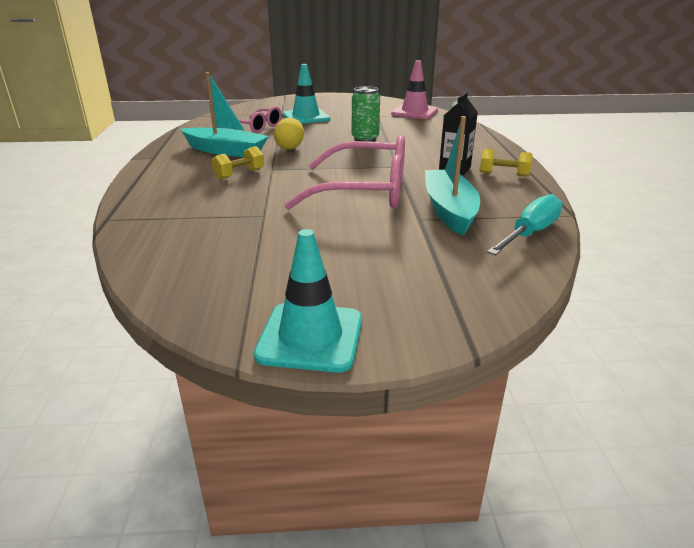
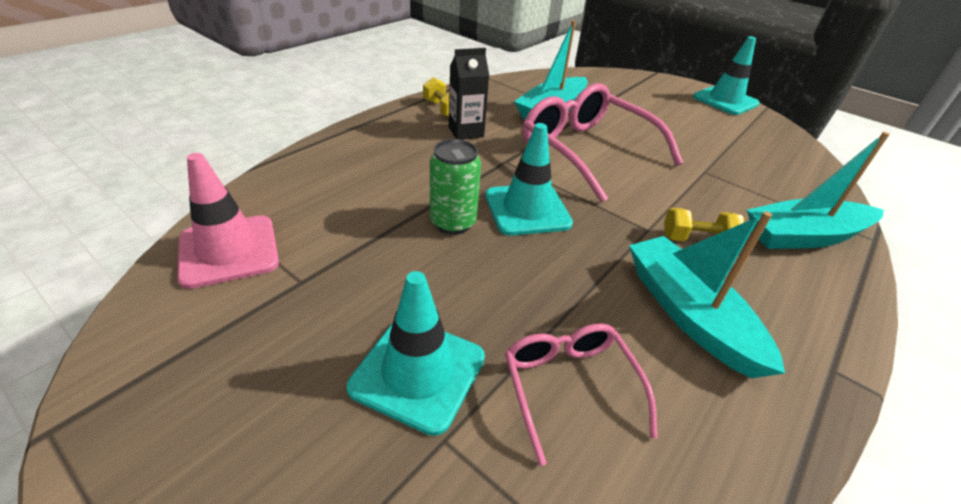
camera: 140 degrees left, 10 degrees up
yellow egg [274,118,304,150] -> none
turquoise screwdriver [487,194,563,255] -> none
none -> turquoise traffic cone [485,123,573,236]
none -> turquoise boat [747,132,890,249]

